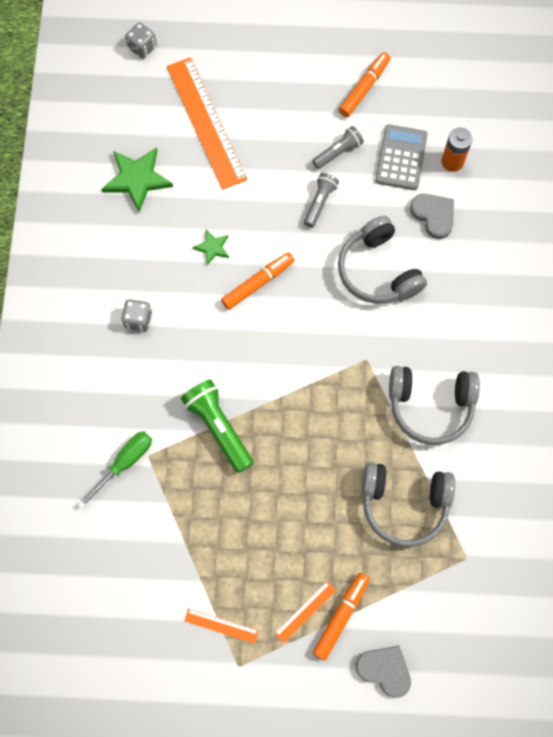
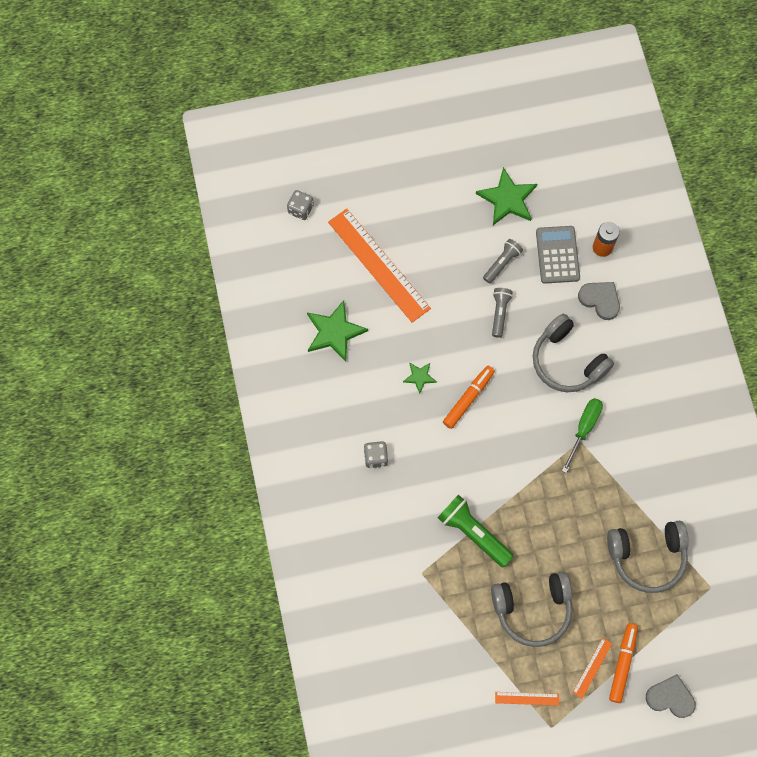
camera: 15 degrees left, 0 degrees up
green screwdriver [78,431,152,509] -> green screwdriver moved to [562,398,603,473]
orange marker [339,52,390,117] -> green star [476,167,537,225]
grey headphones [389,366,480,445] -> grey headphones moved to [491,571,572,647]

